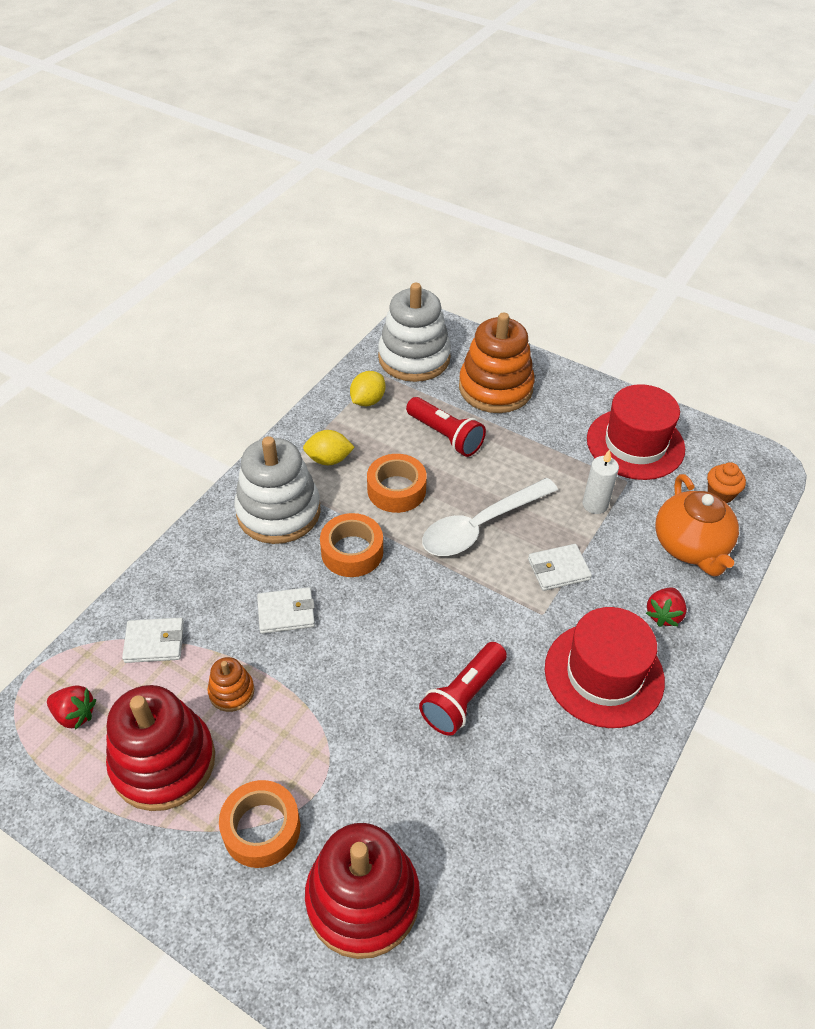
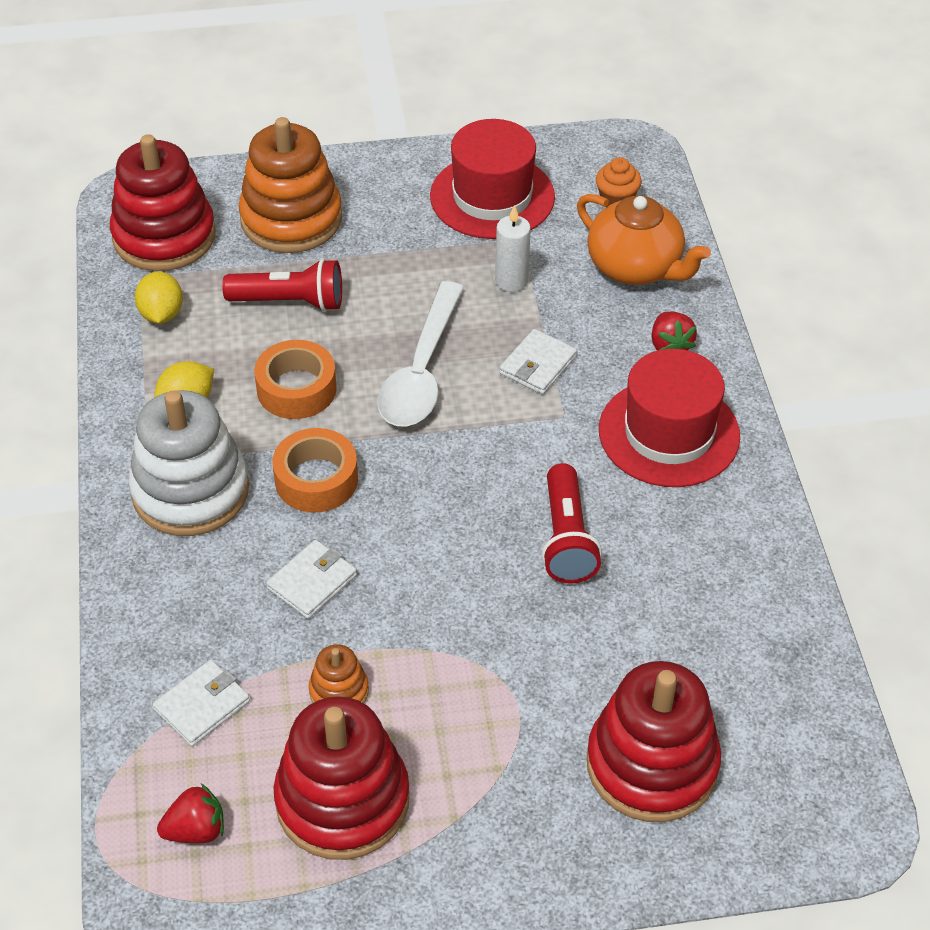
camera: 40 degrees left, 0 degrees up
orange tape [219,780,300,868] -> none
white stacking toy [378,283,451,382] -> red stacking toy [110,134,216,271]

